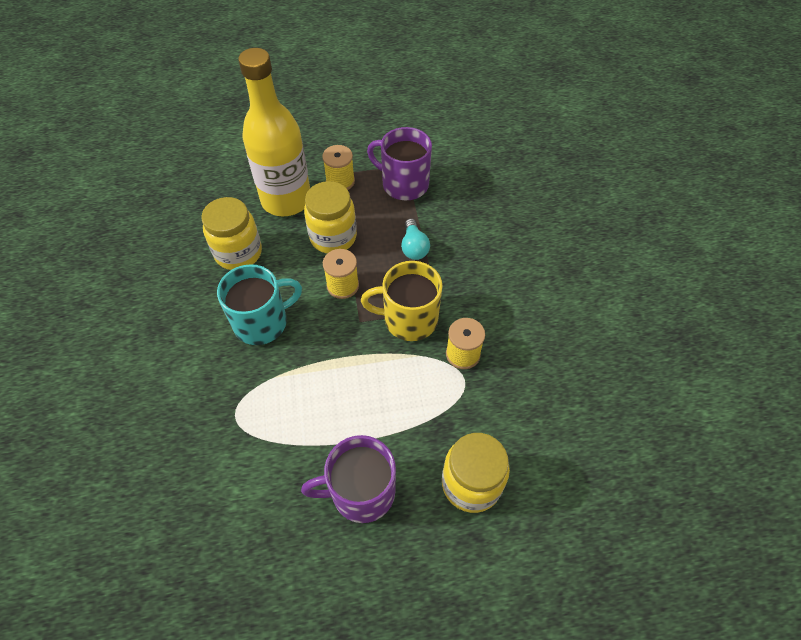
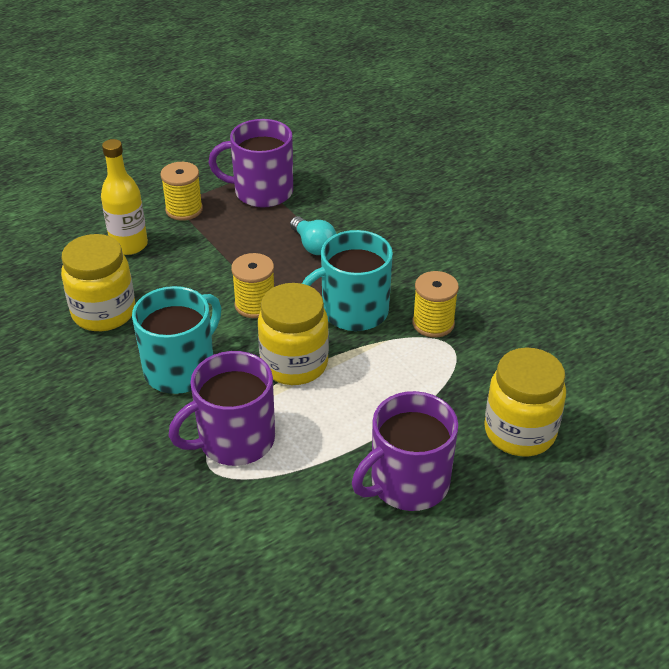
camera: 25 degrees left, 15 degrees down
yellow bottle [238,48,310,216] -> yellow bottle [101,139,148,255], size x0.56
yellow jar [304,181,357,254] -> yellow jar moved to [258,283,329,385]
yellow mug [361,261,442,341] -> turquoise mug [302,230,393,331]
none -> purple mug [169,351,275,466]

